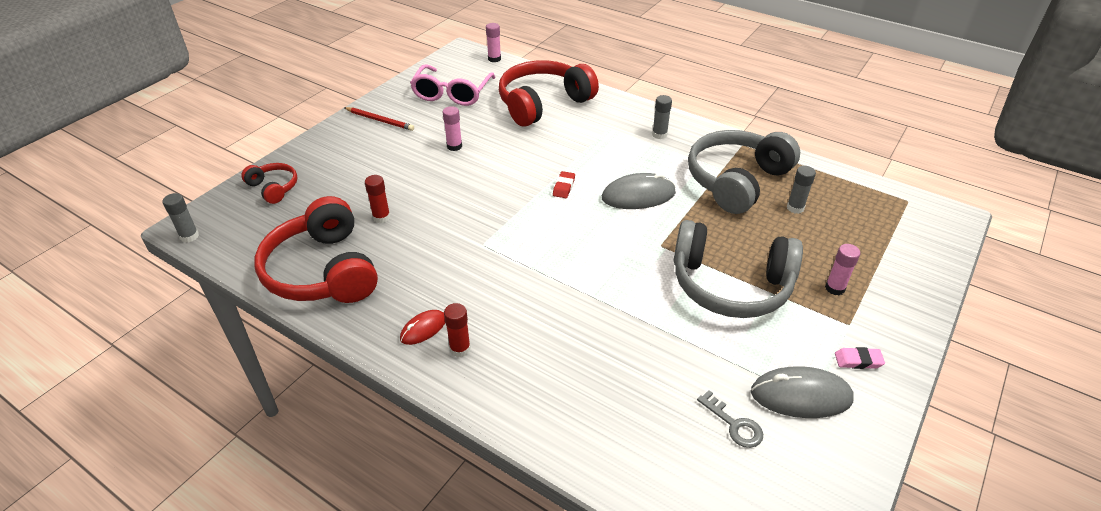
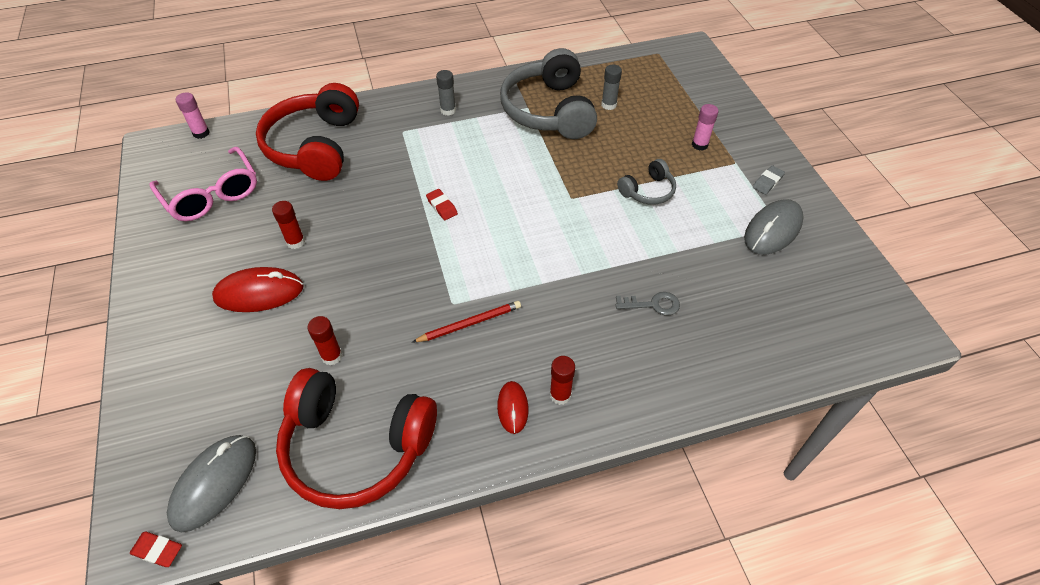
camera: 50 degrees left, 10 degrees up
grey glue stick [162,193,199,243] -> red eraser [130,532,182,567]
red headphones [241,163,298,204] -> none
red pencil [344,107,414,131] -> red pencil moved to [413,301,521,342]
pink glue stick [443,106,462,151] -> red glue stick [272,201,305,249]
grey mouse [602,173,676,209] -> grey mouse moved to [167,435,256,532]
grey headphones [674,220,803,318] -> grey headphones [617,159,676,205], size x0.48
grey key [697,390,763,448] -> grey key moved to [616,292,680,316]
pink eraser [835,347,885,369] -> grey eraser [753,165,785,195]
none -> red mouse [212,267,304,312]

